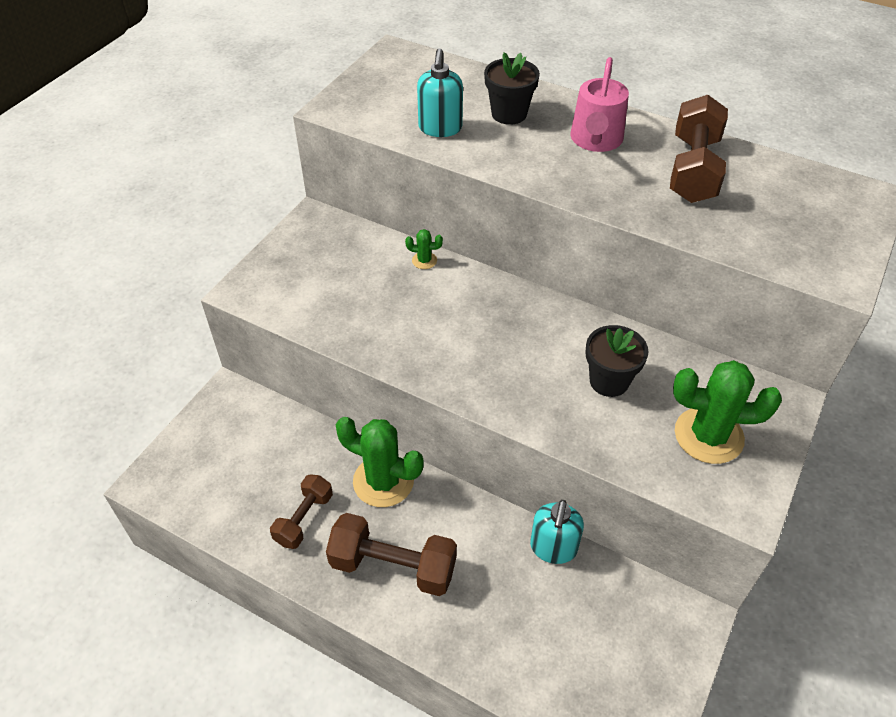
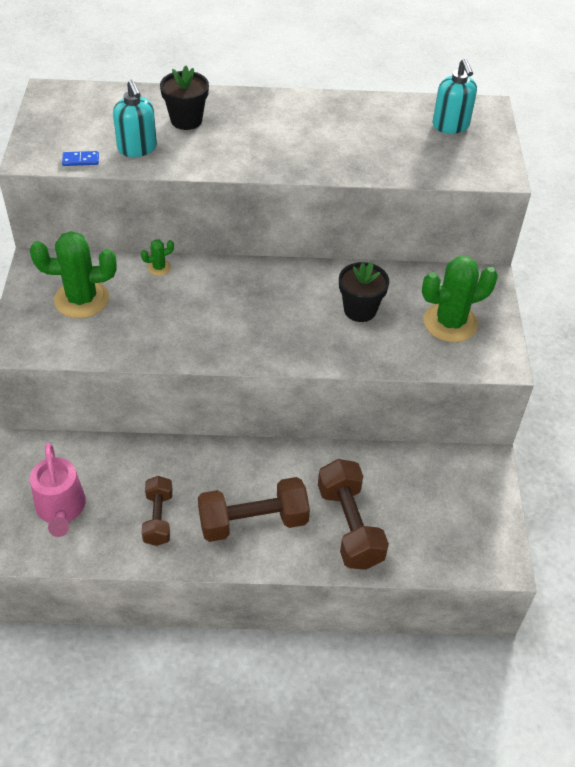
camera: 30 degrees left, 0 degrees up
green cactus [336,417,424,507] -> green cactus moved to [30,231,117,318]
turquoise soap dispenser [530,500,584,564] -> turquoise soap dispenser moved to [432,58,477,134]
pink watering can [570,57,629,152] -> pink watering can moved to [30,443,86,537]
brown dumbbell [670,95,728,203] -> brown dumbbell moved to [318,459,389,570]
none -> blue domino [62,151,99,166]

